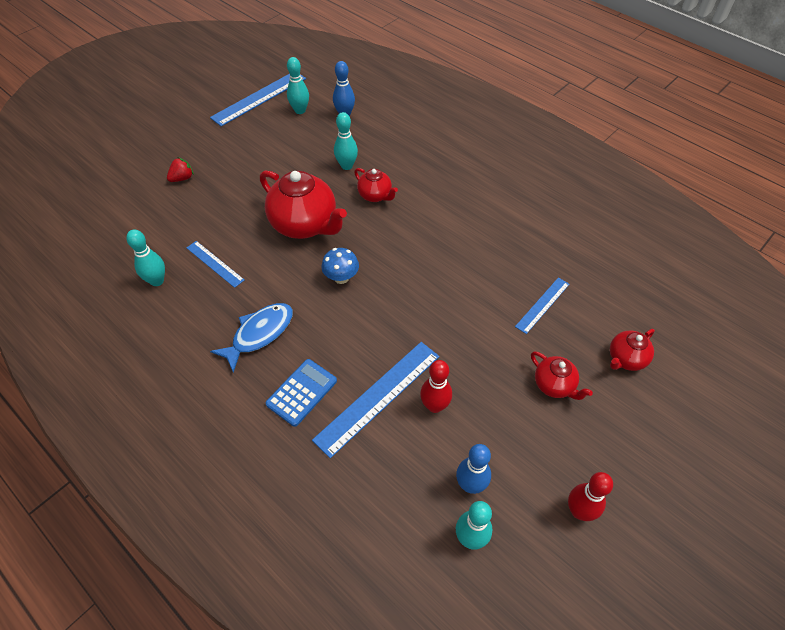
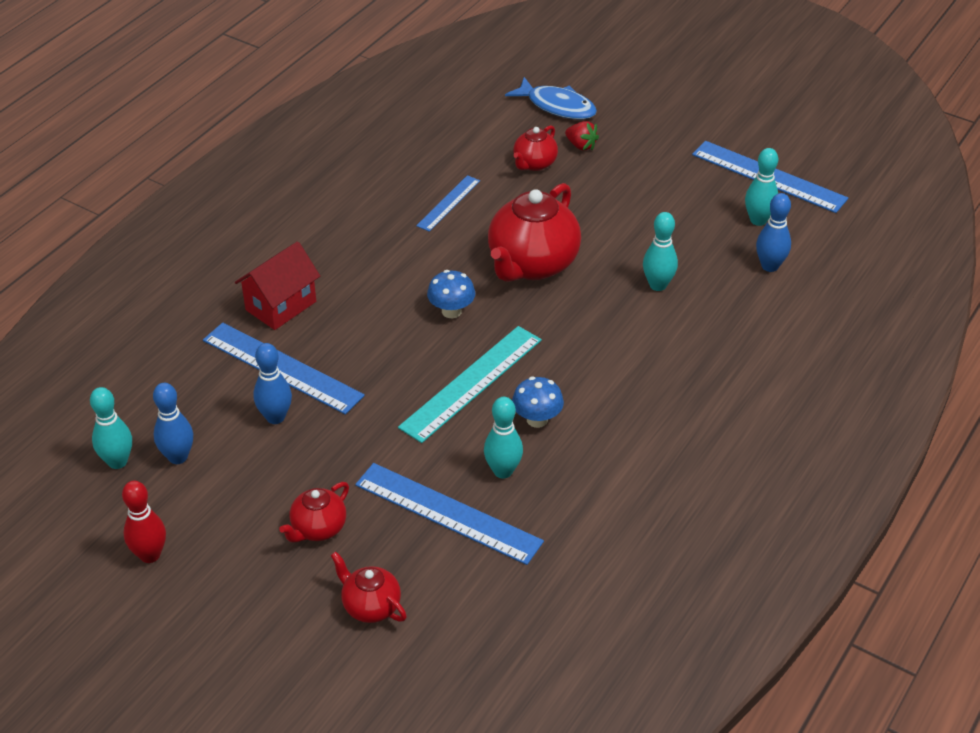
camera: 80 degrees right, 10 degrees down
turquoise bowling pin [126,229,165,286] -> turquoise bowling pin moved to [484,397,523,479]
blue fish [210,303,293,373] -> blue fish moved to [505,77,597,120]
blue calculator [266,359,337,427] -> red house [235,241,320,330]
red teapot [354,168,398,202] -> red teapot moved to [513,125,558,171]
red bowling pin [420,360,452,413] -> blue bowling pin [253,343,292,424]
blue ruler [515,277,569,334] -> blue ruler [355,463,544,565], size x1.76
none -> turquoise ruler [398,326,542,443]
none -> blue mushroom [512,377,564,428]

